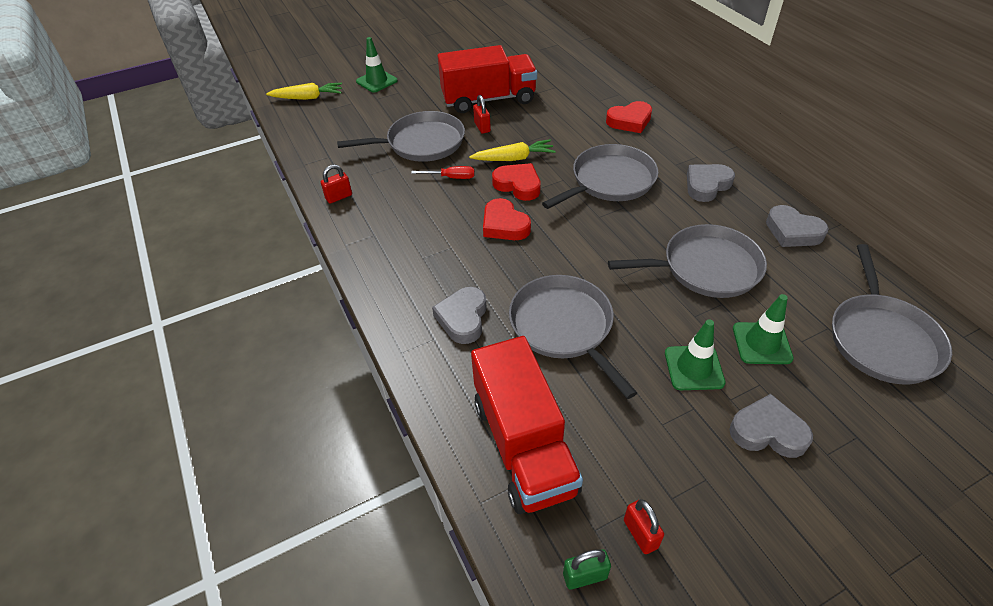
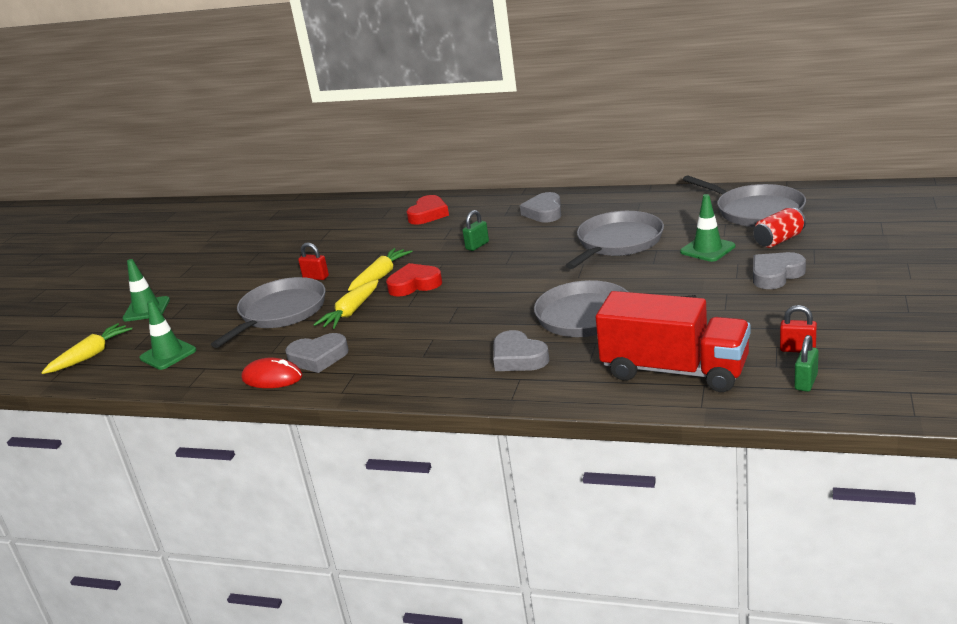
camera: 45 degrees left, 20 degrees down
red padlock [321,164,352,203] -> red mouse [241,358,303,388]
red screwdriver [411,166,475,179] -> yellow carrot [314,280,378,329]
red truck [438,45,537,113] -> none
red heart [483,198,531,240] -> none
grey pan [542,144,659,209] -> green padlock [463,210,489,251]
green traffic cone [665,319,726,390] -> green traffic cone moved to [140,300,196,370]
grey heart [766,205,829,247] -> grey heart moved to [285,333,349,373]
none -> red can [753,208,806,248]

